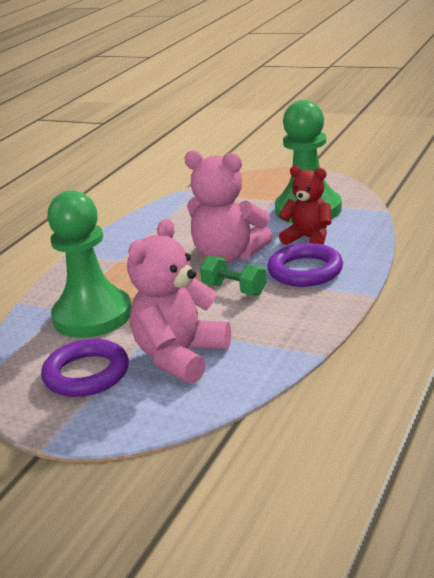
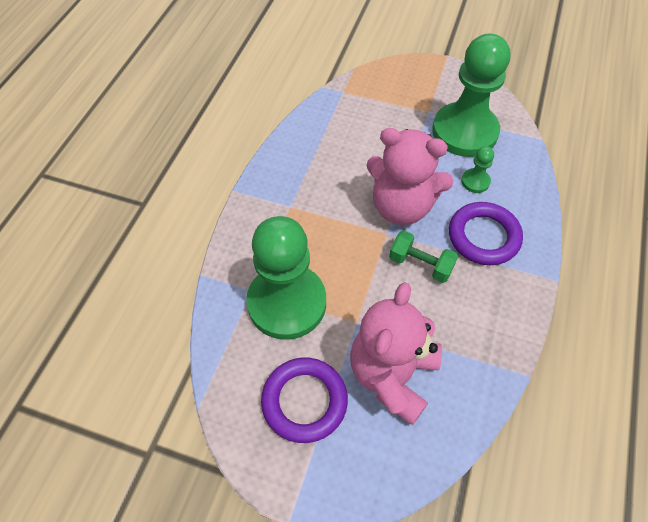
camera: 10 degrees left, 30 degrees up
red teddy bear [279,166,332,245] -> green pawn [461,146,494,193]

